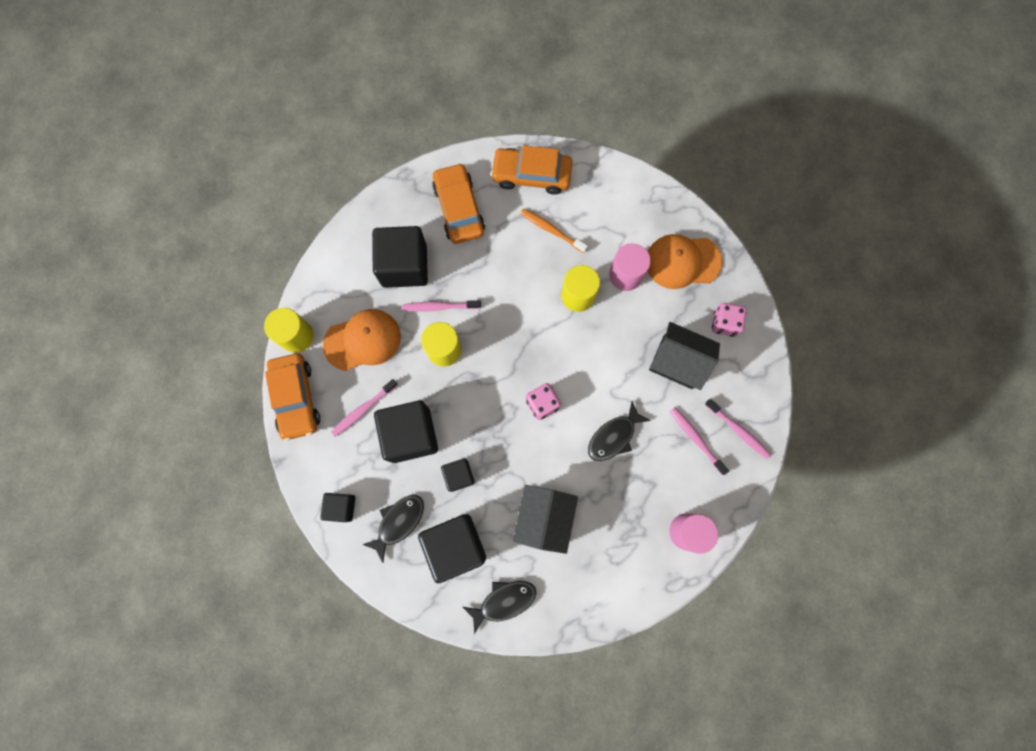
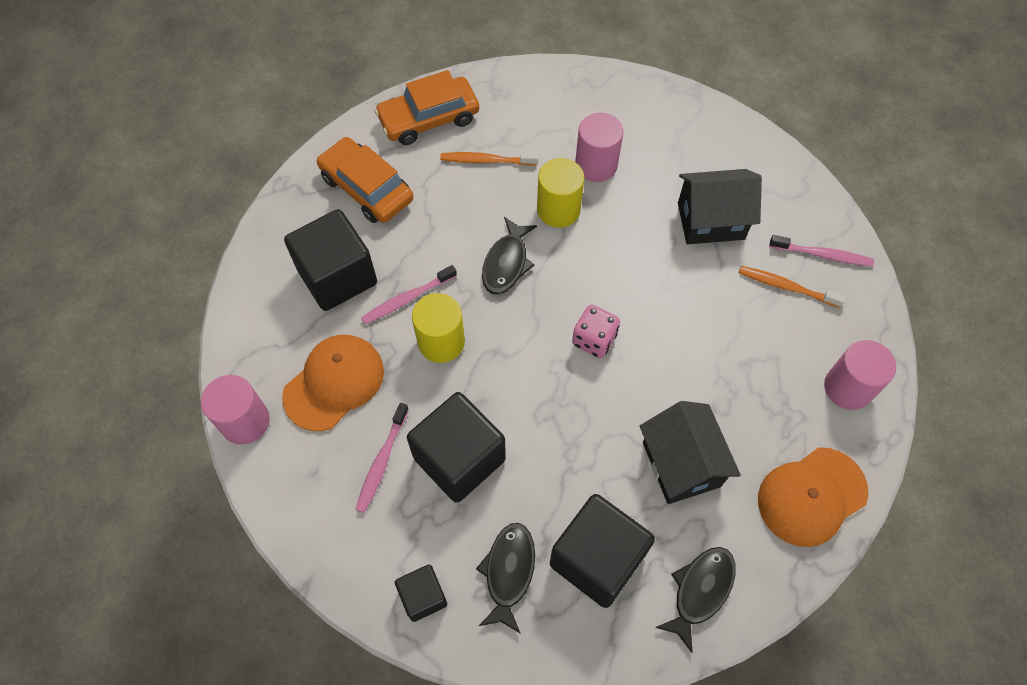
camera: 30 degrees left, 15 degrees down
yellow cylinder [264,308,314,353] -> pink cylinder [201,375,270,444]
orange car [265,353,320,441] -> none
black cube [441,459,475,492] -> none
black fish [588,401,651,461] -> black fish moved to [482,217,537,294]
orange cap [647,234,723,289] -> orange cap moved to [758,447,868,547]
pink toothbrush [670,407,729,475] -> orange toothbrush [738,266,846,308]
pink dice [712,303,747,337] -> none

